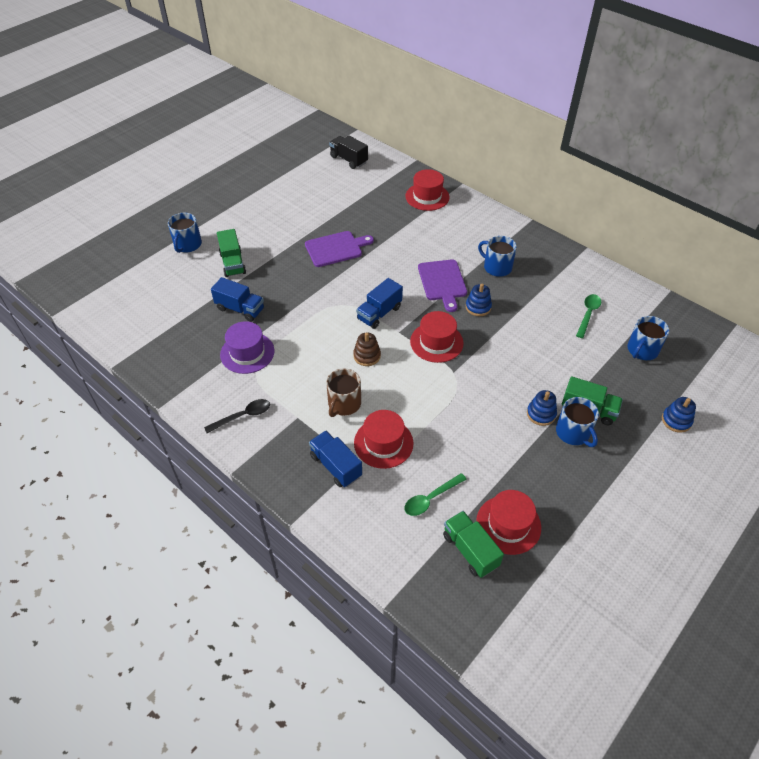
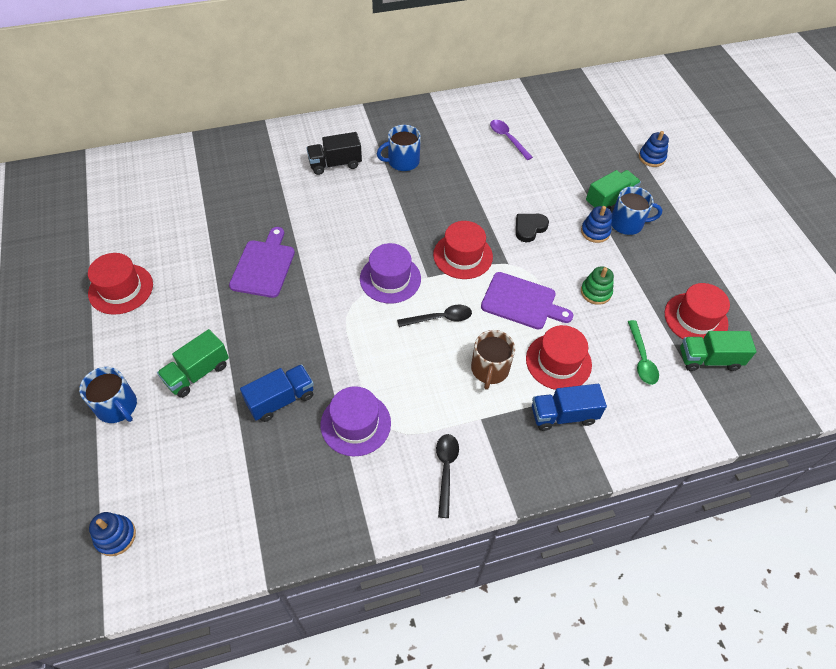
camera: 60 degrees left, 5 degrees up
green truck [217,229,246,277] -> green truck turned 120 degrees clockwise [157,329,229,398]
brown mug [326,368,361,417] -> brown mug turned 45 degrees clockwise [471,330,515,390]
black truck [329,135,368,169] -> black truck moved to [306,132,362,175]
brown stacking toy [353,333,381,366] -> black spoon [397,305,472,327]
blue truck [356,278,403,329] -> purple hat [360,243,421,303]
red hat [405,169,449,211] -> red hat moved to [88,253,153,315]
purple cutting board [418,259,467,312] -> purple cutting board moved to [481,272,573,330]
blue stacking toy [466,284,492,316] -> blue stacking toy moved to [89,512,136,556]
green spoon [576,294,601,338] -> purple spoon [490,120,533,160]
blue mug [627,316,670,360] -> none
none -> black heart [516,214,549,242]
none -> green stacking toy [581,266,614,305]

